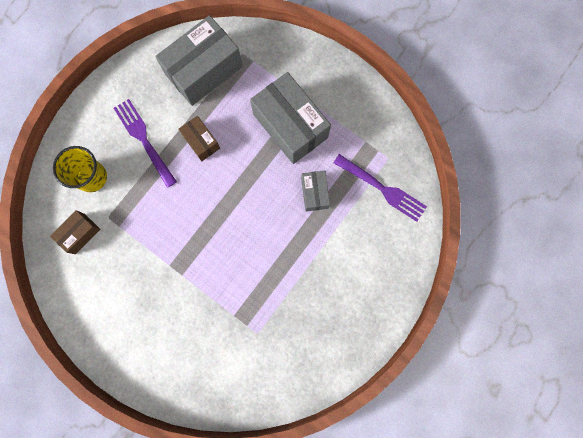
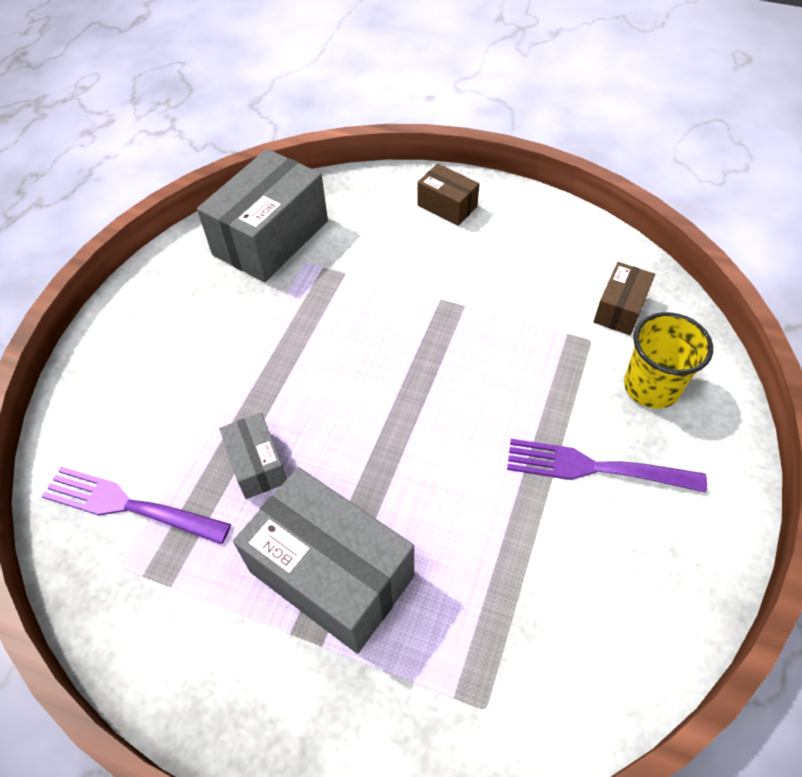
camera: 165 degrees right, 25 degrees down
purple fork [114,99,177,188] -> purple fork turned 150 degrees clockwise [507,439,707,493]
grey box [155,15,243,106] -> grey box moved to [197,149,328,282]
brown box [178,116,220,161] -> brown box moved to [418,164,479,226]

